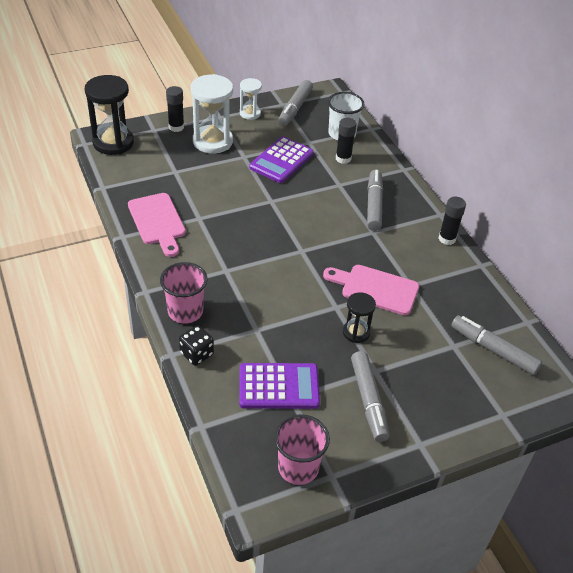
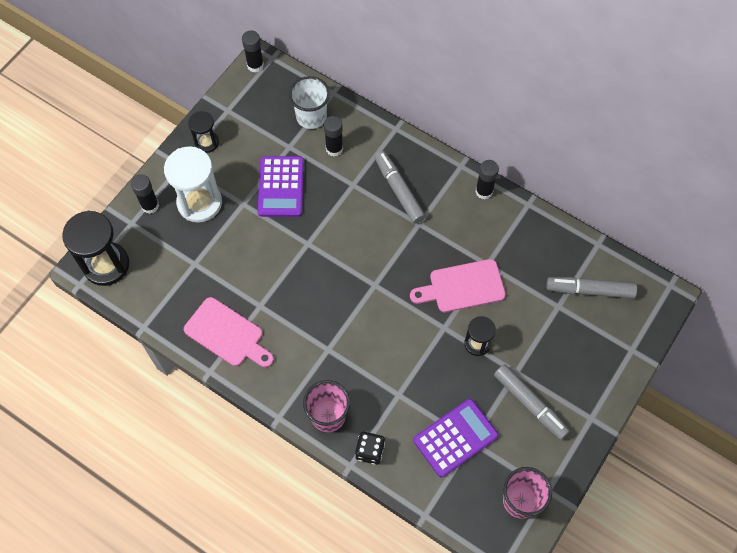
camera: 30 degrees left, 20 degrees up
white hourglass [240,78,262,120] -> black hourglass [188,111,219,153]
grey marker [278,80,313,126] -> none
none -> black glue stick [242,30,264,73]

